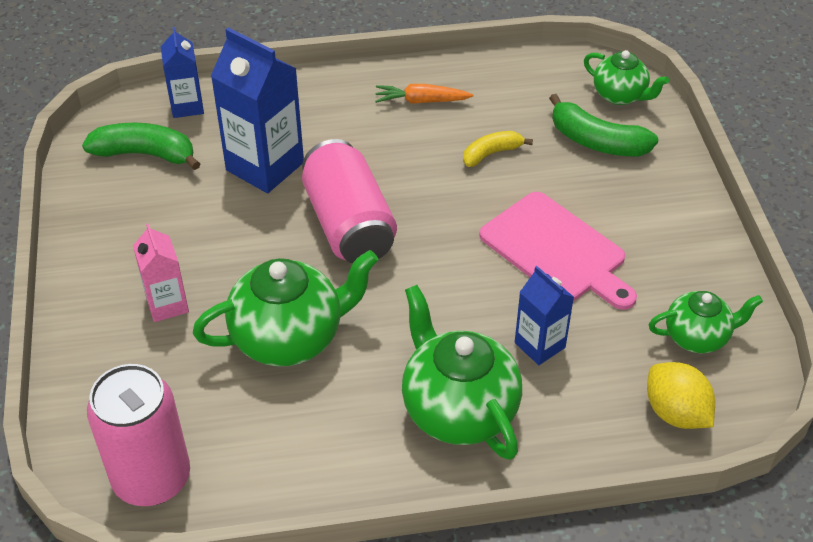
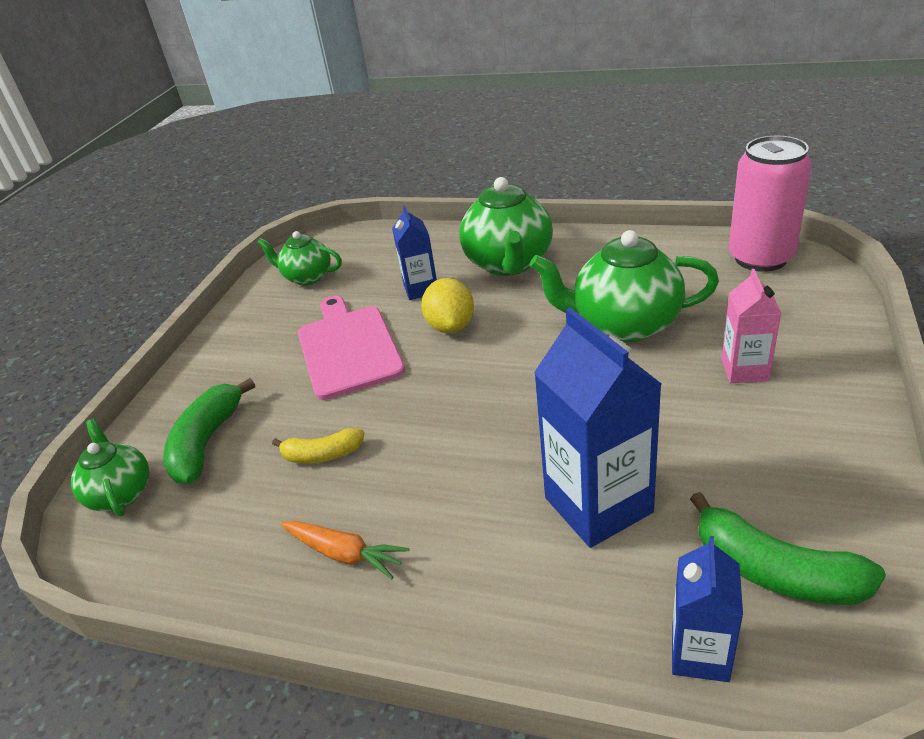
camera: 150 degrees left, 10 degrees down
pink can [302,139,397,264] -> none
green banana [549,94,658,156] -> green banana turned 135 degrees counterclockwise [163,378,255,484]
yellow lemon [647,362,715,429] -> yellow lemon moved to [421,278,474,333]

